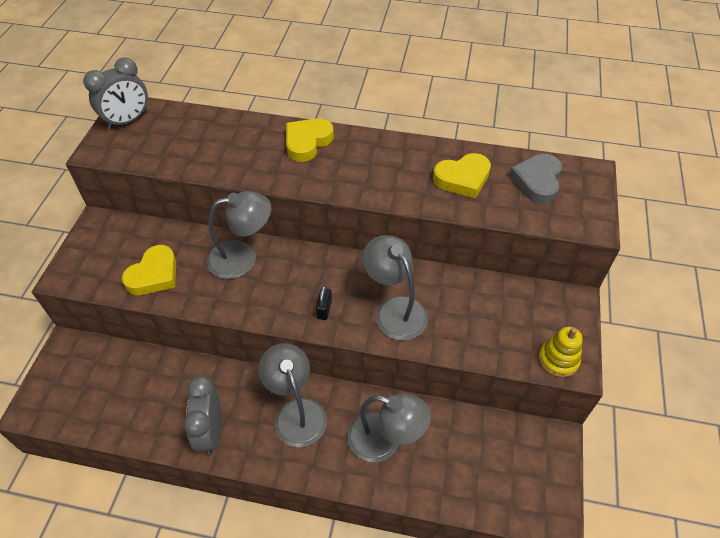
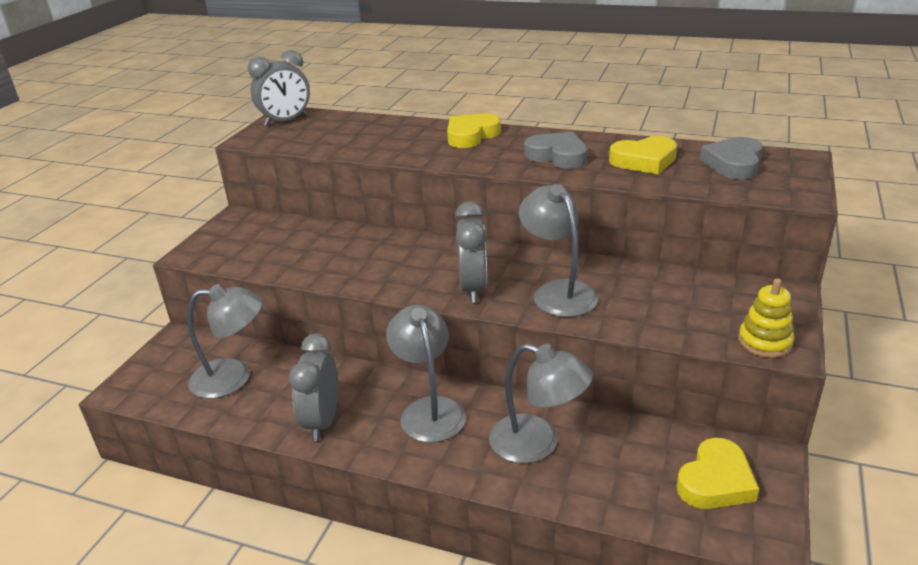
camera: 10 degrees right, 20 degrees down
yellow heart [122,245,176,295] -> yellow heart moved to [677,438,759,509]
grey lamp [207,191,271,279] -> grey lamp moved to [187,284,263,399]
black padlock [316,286,332,320] -> grey clock [455,201,487,303]
none -> grey heart [524,132,588,169]

